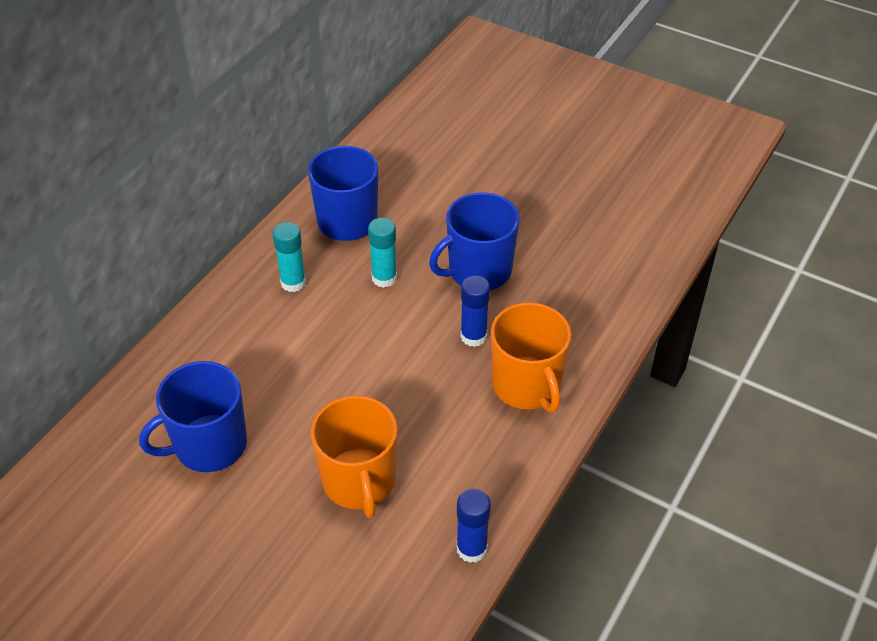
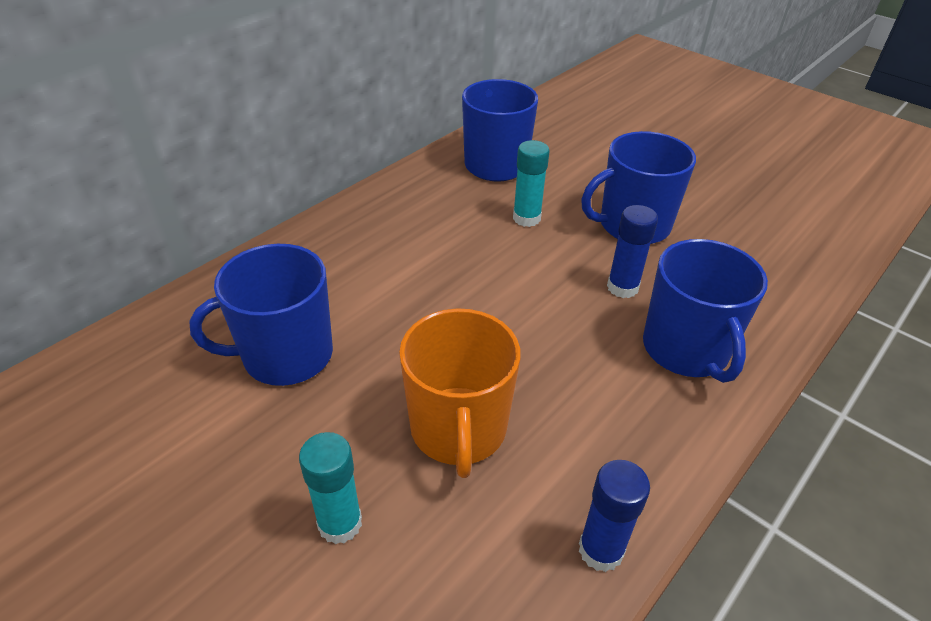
camera: 10 degrees right, 5 degrees down
turquoise glue stick [273,222,306,292] -> turquoise glue stick moved to [299,432,362,544]
orange mug [491,303,571,413] -> blue mug [643,239,768,383]

